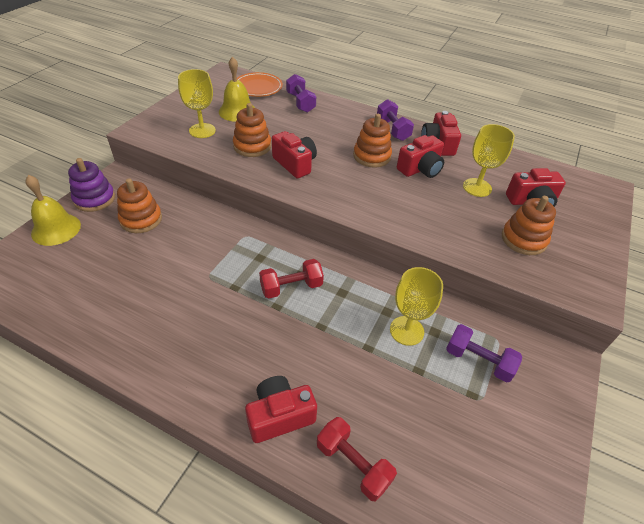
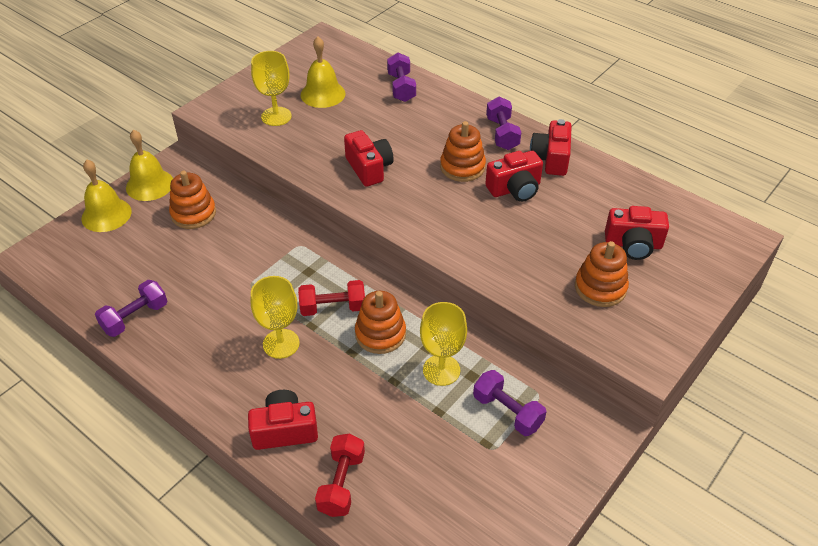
camera: 15 degrees right, 0 degrees up
purple stacking toy [68,158,115,212] -> yellow bell [126,130,173,201]
orange stacking toy [233,103,271,157] -> orange stacking toy moved to [355,291,406,354]
orange plate [237,72,283,97] -> none
red dumbbell [317,417,397,501] -> red dumbbell turned 45 degrees clockwise [315,434,365,517]
yellow goblet [463,124,515,197] -> yellow goblet moved to [251,276,300,359]
none -> purple dumbbell [95,280,167,337]

